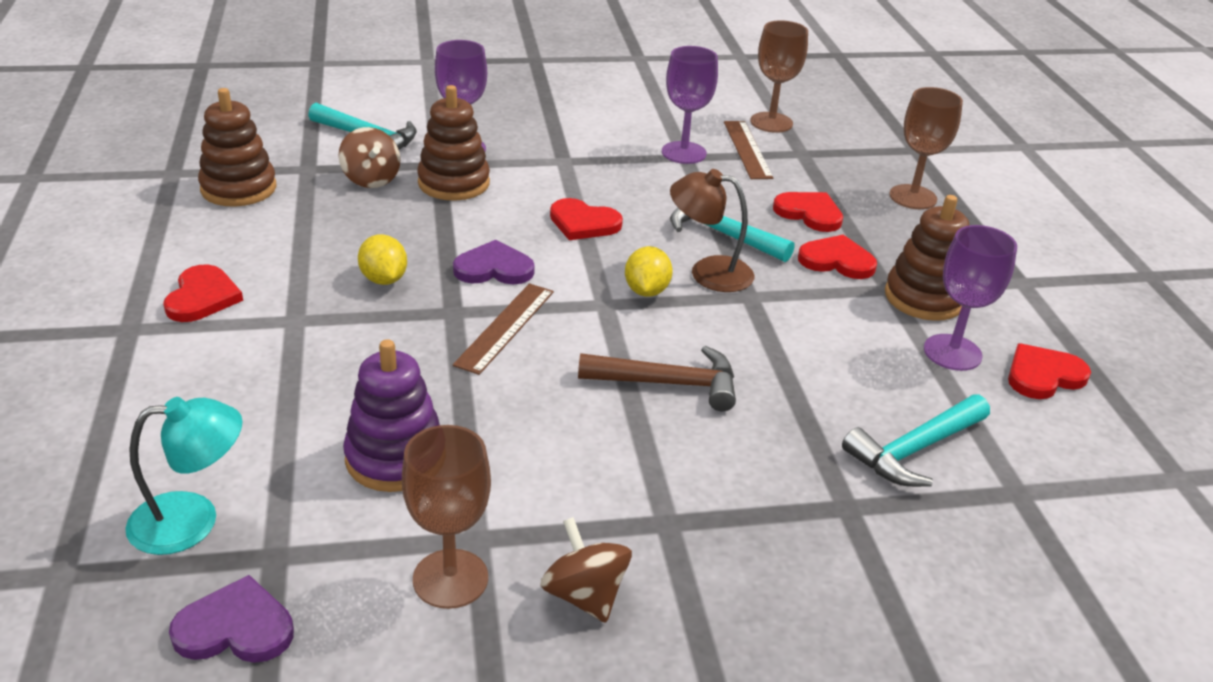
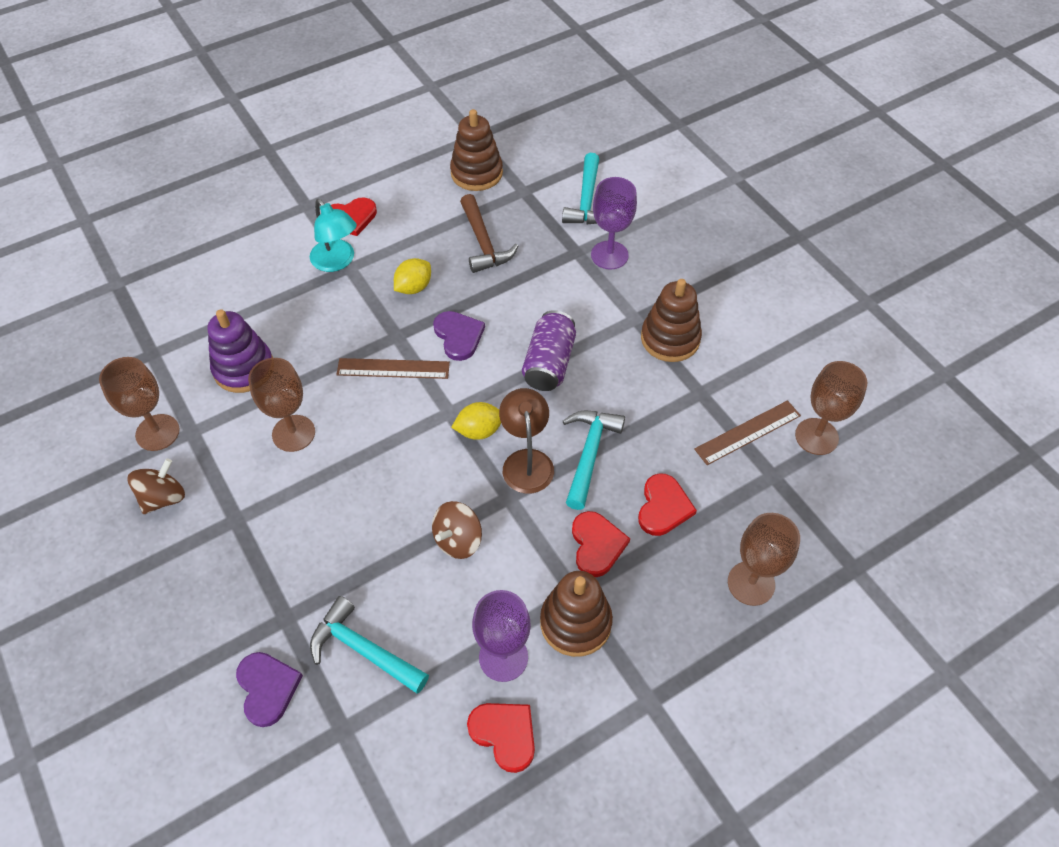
camera: 70 degrees right, 20 degrees up
turquoise lamp [125,397,243,555] -> turquoise lamp moved to [310,199,357,272]
purple heart [169,575,294,663] -> purple heart moved to [236,652,303,727]
brown spinning top [339,127,400,188] -> brown spinning top moved to [432,501,482,559]
brown stacking toy [417,85,490,201] -> brown stacking toy moved to [641,279,702,362]
red heart [550,198,623,240] -> purple can [522,310,576,391]
brown hammer [578,346,736,411] -> brown hammer moved to [460,194,518,273]
purple goblet [662,46,718,164] -> none
none -> brown goblet [248,358,315,452]

